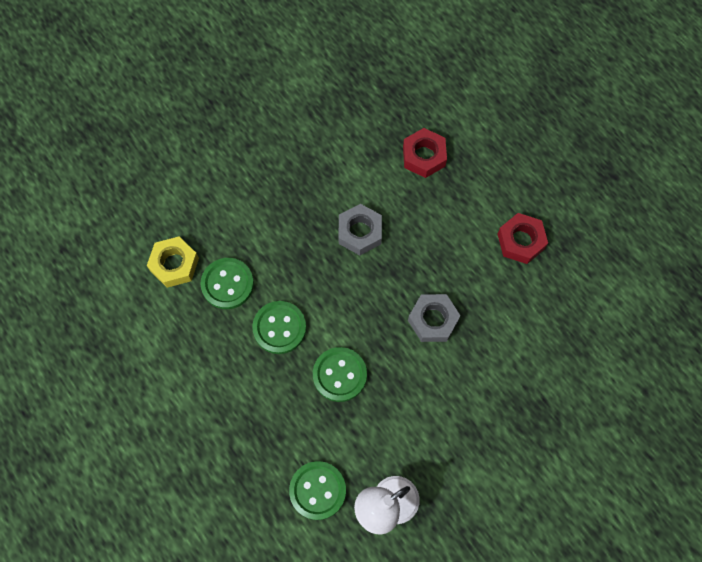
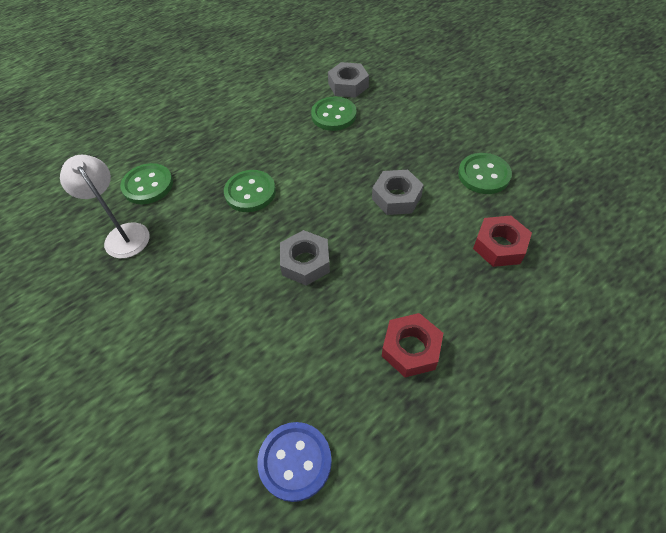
camera: 90 degrees right, 15 degrees down
yellow nut [147,237,199,288] -> grey nut [328,62,369,98]
green button [252,301,306,354] -> green button moved to [458,153,512,194]
none -> blue button [257,422,332,502]

